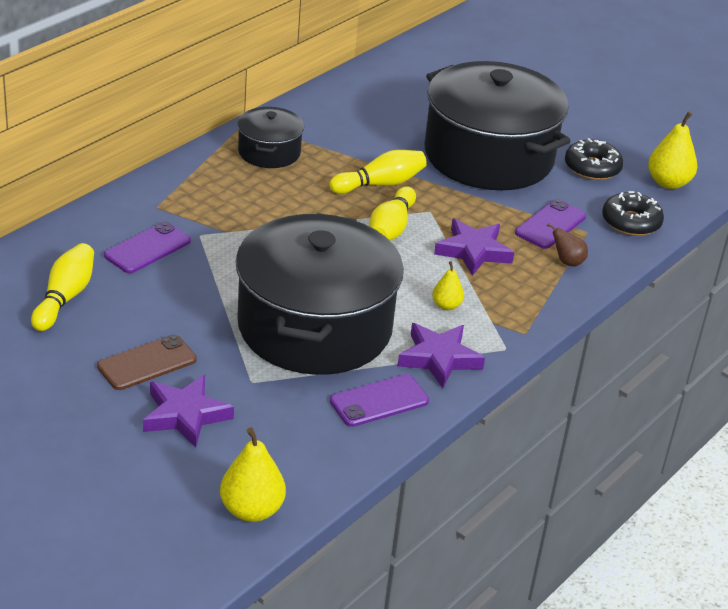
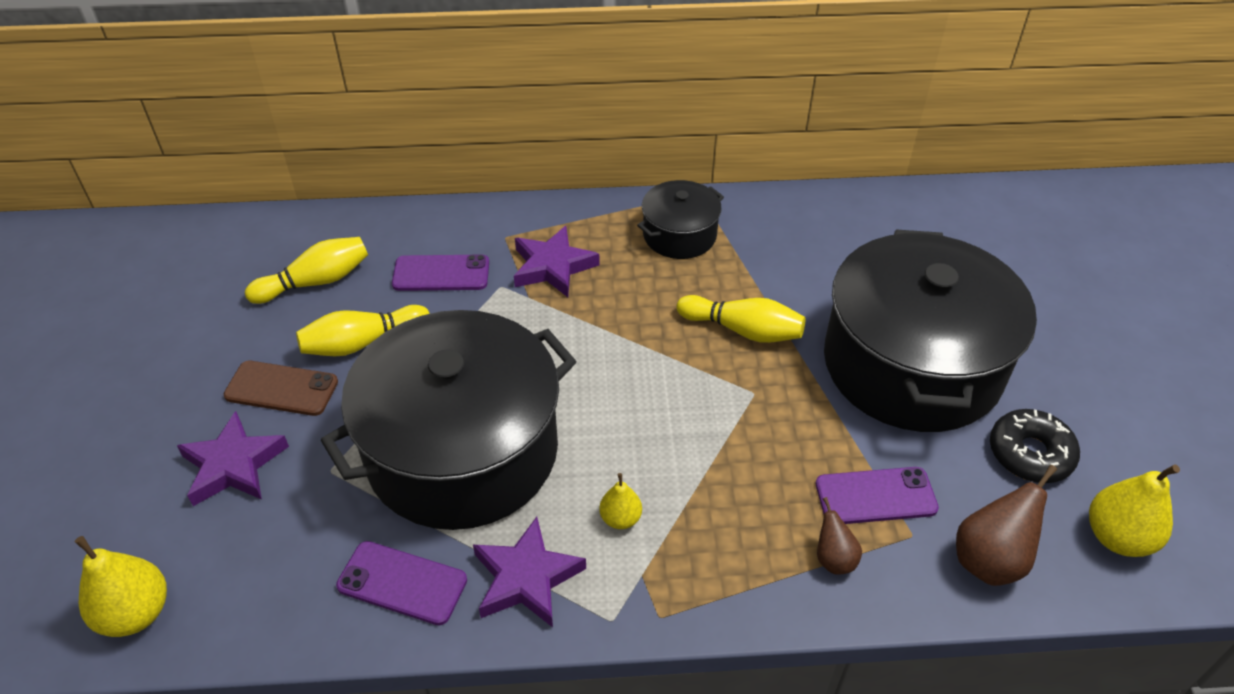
camera: 50 degrees right, 10 degrees up
yellow bowling pin [369,186,416,241] -> yellow bowling pin moved to [296,305,430,356]
purple star [434,219,514,276] -> purple star moved to [514,226,600,297]
black donut [602,191,664,236] -> brown pear [956,465,1057,586]

